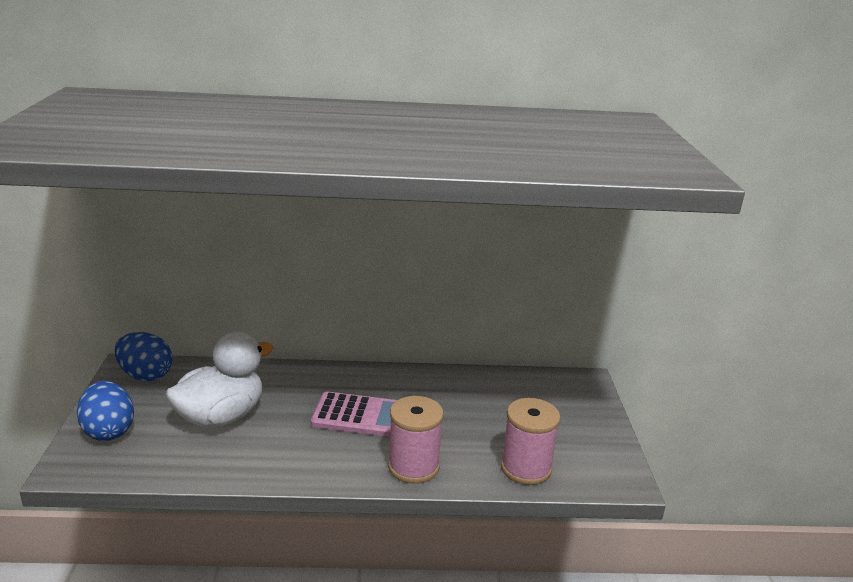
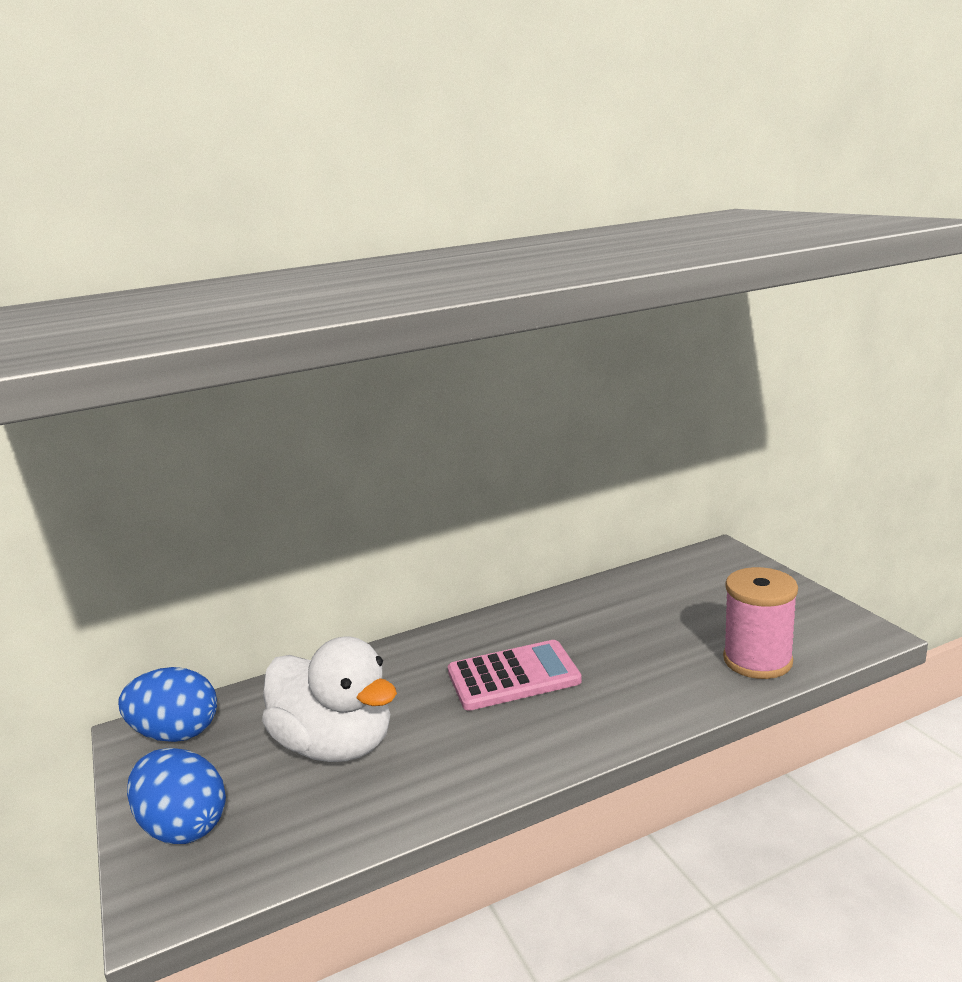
camera: 20 degrees left, 5 degrees down
white duck [165,332,273,428] -> white duck turned 105 degrees clockwise [262,636,397,762]
pink spool [388,396,444,484] -> none

